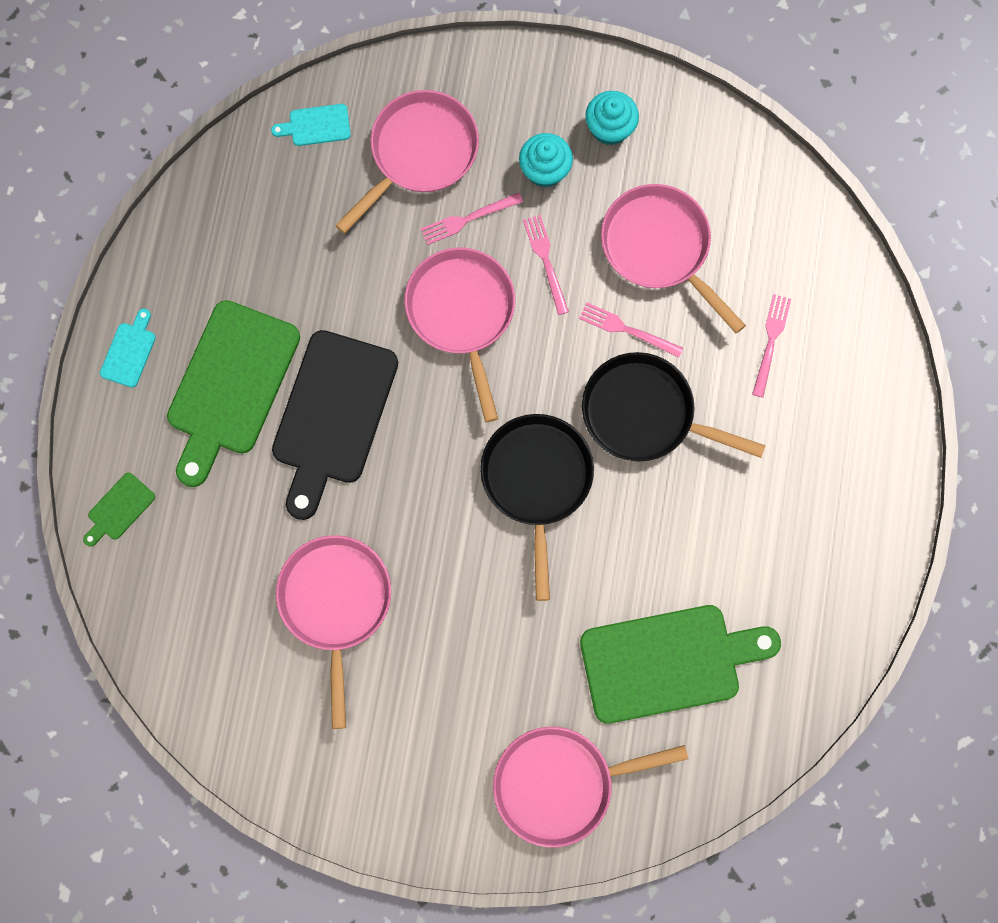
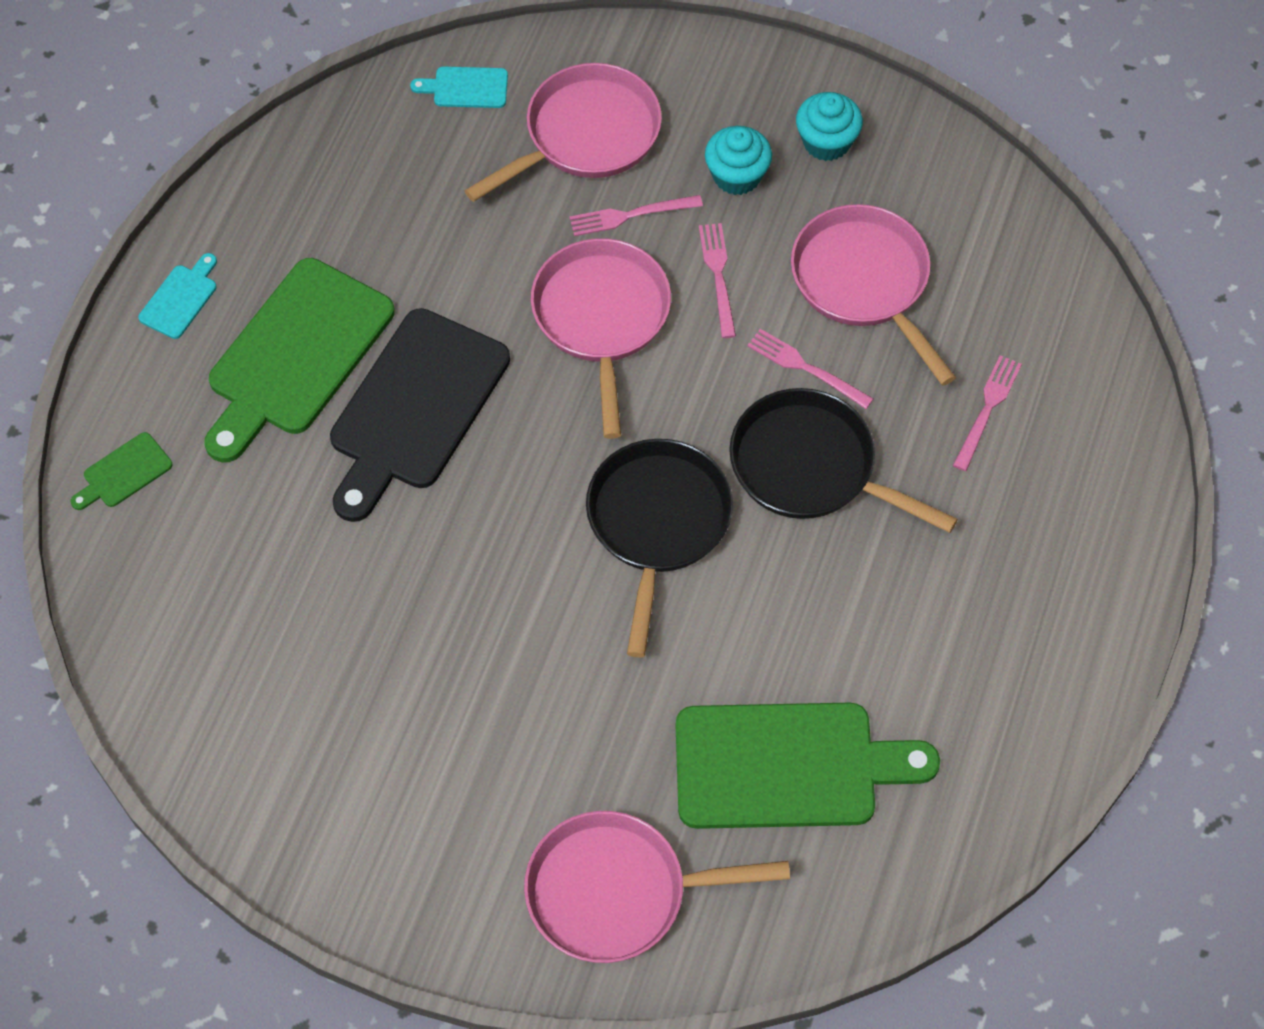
camera: 10 degrees right, 15 degrees down
pink pan [276,535,391,729] -> none

